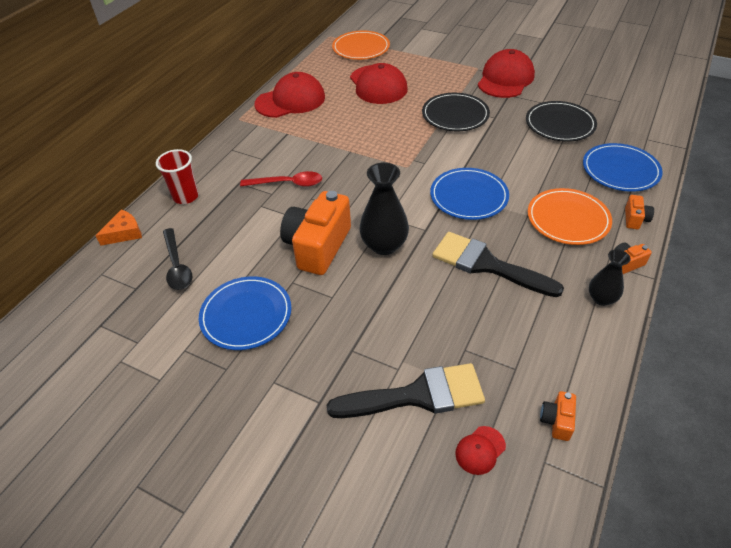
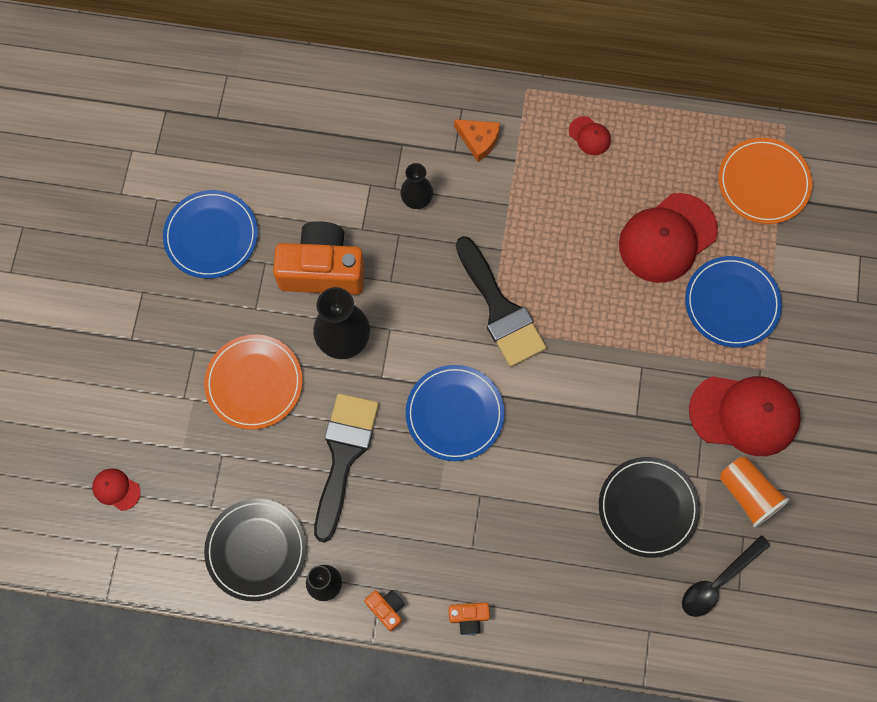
camera: 70 degrees right, 25 degrees up
orange cheese [95,209,142,245] -> orange cheese moved to [454,119,500,162]
red cup [156,149,199,204] -> none
black spoon [163,228,192,290] -> black spoon moved to [682,535,770,617]
red spoon [240,171,322,187] -> black vase [400,163,433,209]
red cap [254,72,325,118] -> red cap [569,116,611,155], size x0.44
black brush [326,363,485,418] -> black brush moved to [456,236,546,367]
black plate [422,93,490,131] -> black plate moved to [204,499,307,601]
orange plate [528,188,612,245] -> orange plate moved to [204,334,303,430]
orange camera [540,391,576,441] -> none
blue plate [583,143,663,192] -> blue plate moved to [685,256,782,348]
none -> orange cup [720,456,790,528]

